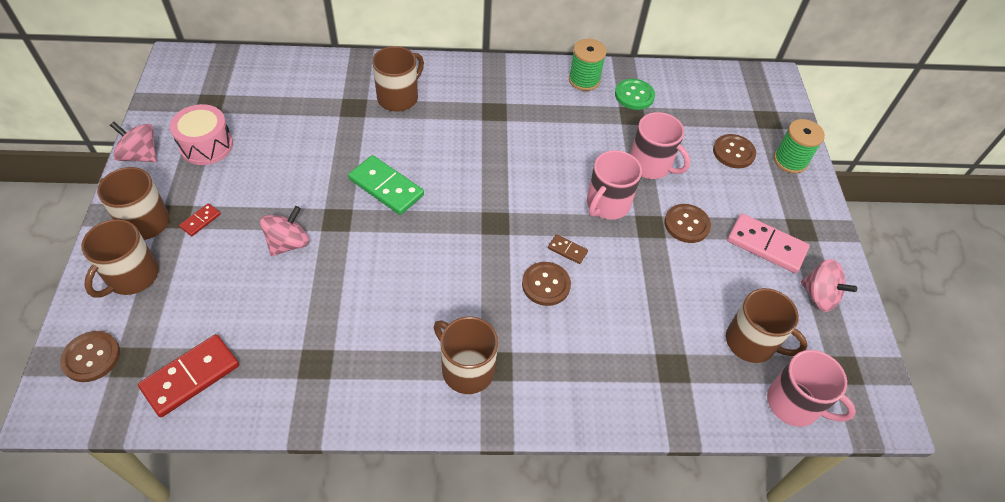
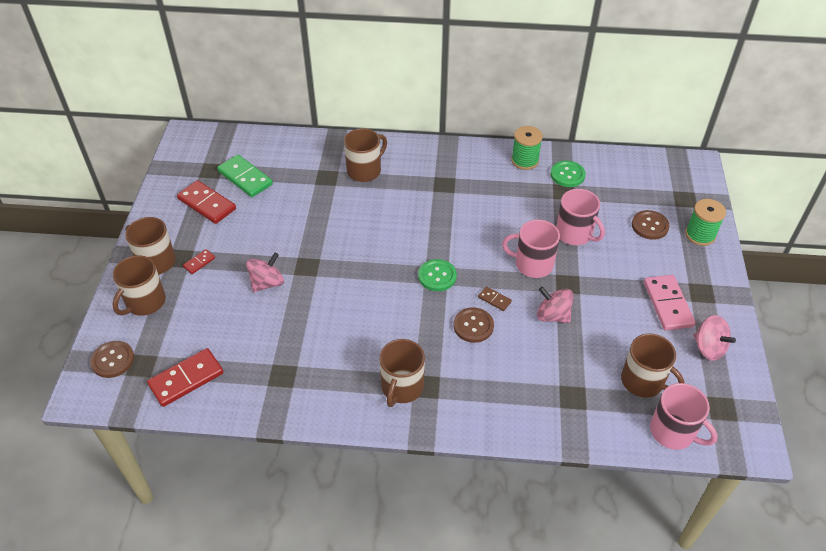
camera: 10 degrees right, 5 degrees down
pink spinning top [110,122,157,162] -> pink spinning top moved to [537,287,573,323]
pink drum [170,104,233,165] -> red domino [177,180,236,224]
green domino [348,155,424,215] -> green domino moved to [217,155,273,197]
brown mug [434,317,498,394] -> brown mug turned 120 degrees counterclockwise [379,339,425,407]
pink mug [587,150,642,220] -> pink mug turned 60 degrees clockwise [502,220,560,278]
brown button [665,204,711,243] -> none
pink domino [727,213,810,273] -> pink domino turned 45 degrees clockwise [644,275,696,331]
none -> green button [418,259,457,291]

